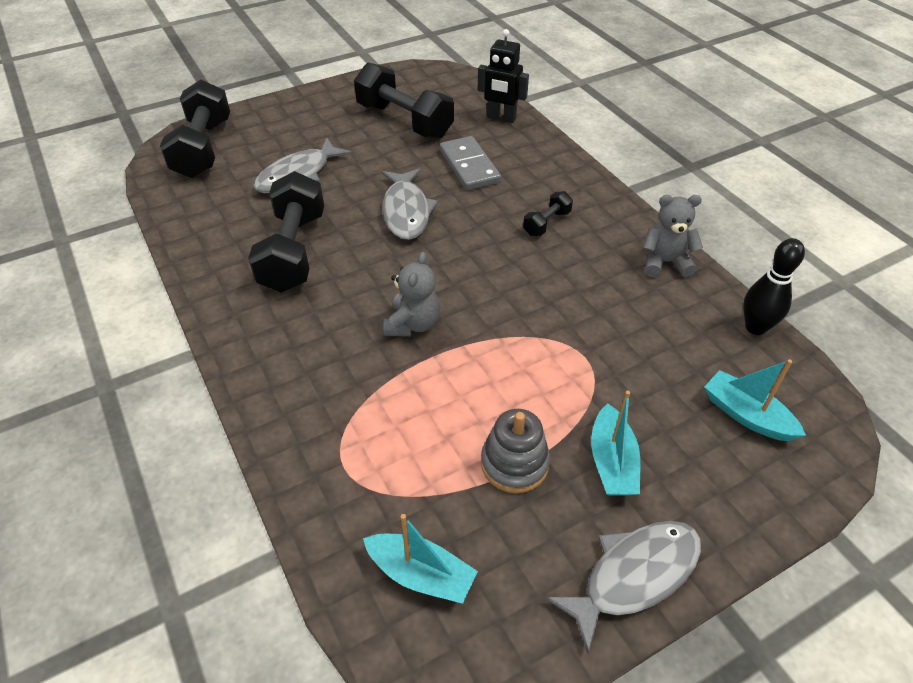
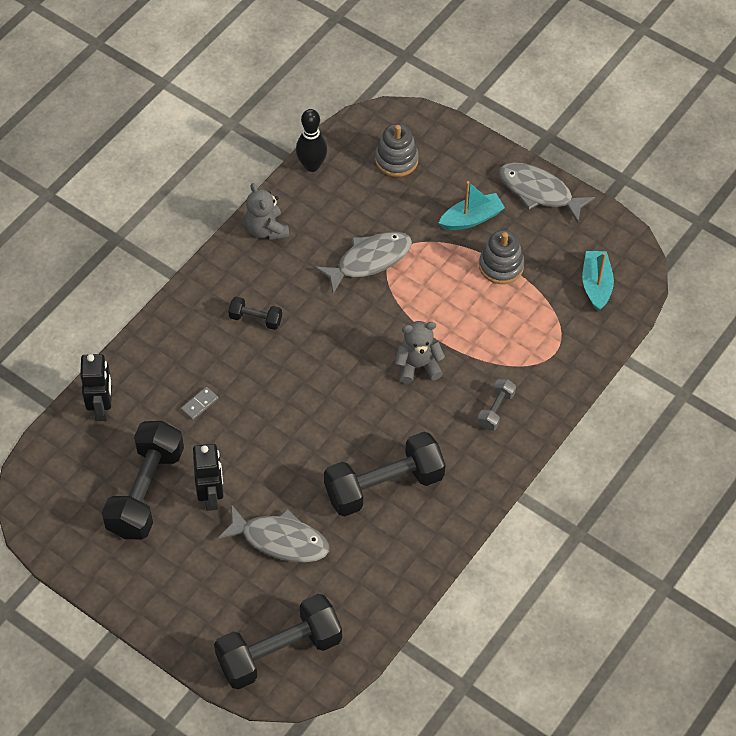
camera: 115 degrees left, 10 degrees up
grey fish [382,168,438,240] -> grey fish moved to [314,231,412,294]
grey domino [440,136,501,190] -> grey domino [181,387,219,420], size x0.48
turquoise boat [704,359,806,441] -> grey stacking toy [375,124,419,177]
none -> black robot [193,444,224,511]
none -> grey dumbbell [477,378,516,430]

